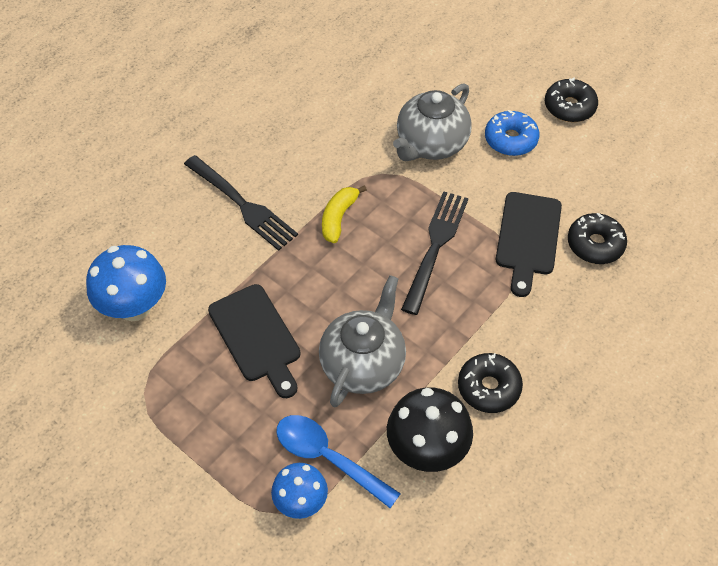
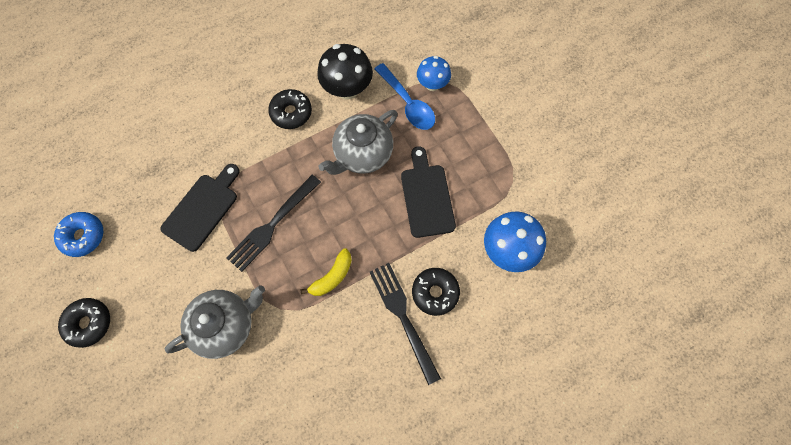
camera: 160 degrees left, 15 degrees up
blue donut [485,110,539,156] -> blue donut moved to [54,212,103,257]
black donut [568,213,627,264] -> black donut moved to [412,268,460,316]

